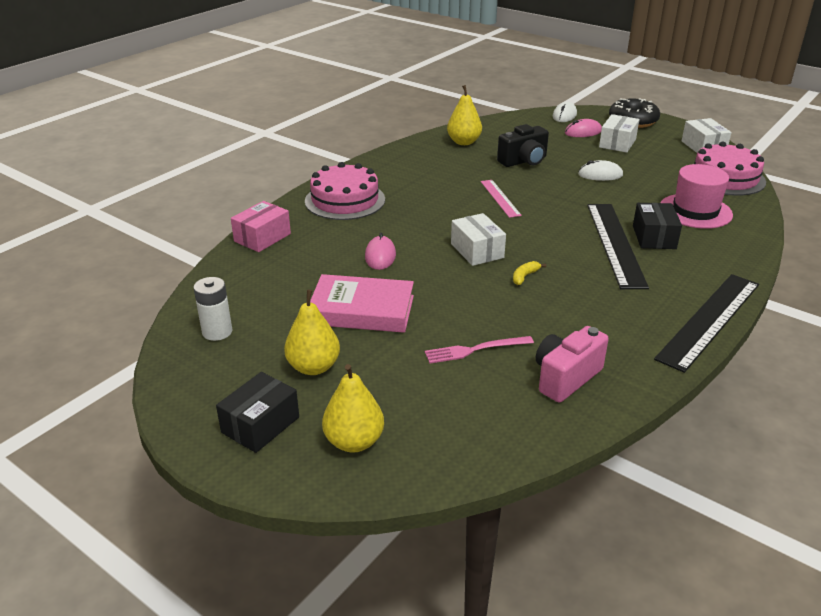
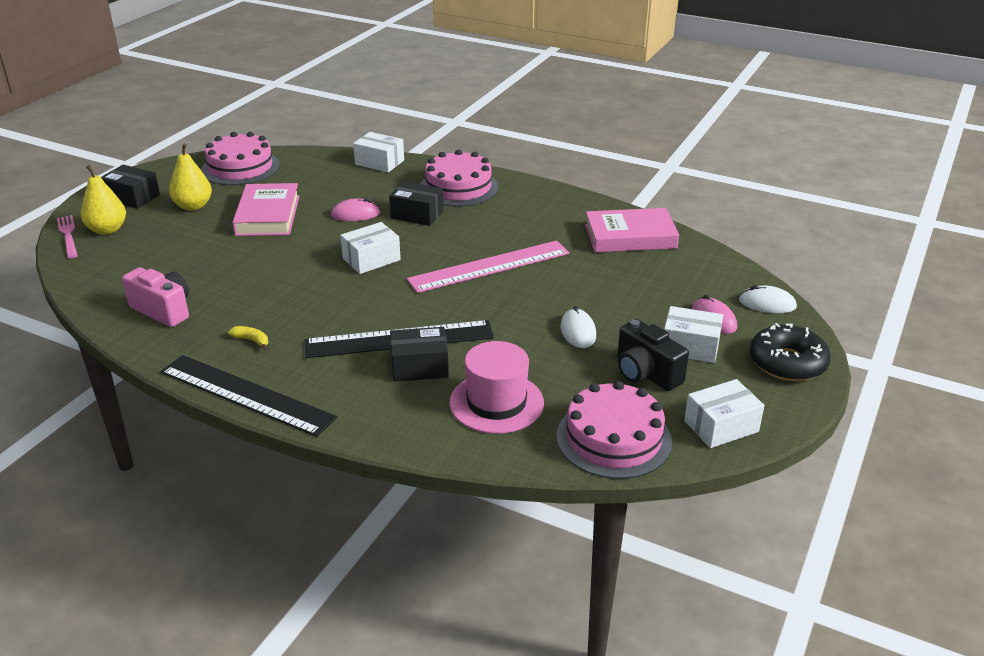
camera: 80 degrees right, 0 degrees up
white battery [194,277,232,341] -> pink cake [201,132,279,185]
pink box [231,201,291,252] -> white box [353,132,404,172]
pink fork [425,336,534,364] -> pink fork moved to [57,215,78,259]
yellow pear [447,85,482,145] -> pink book [585,208,679,253]
pink ruler [481,180,522,218] -> pink ruler [407,241,569,293], size x1.85
black camera [497,124,549,167] -> black camera moved to [617,319,689,391]
yellow banana [513,261,546,285] -> yellow banana moved to [228,326,268,350]
none -> black box [389,181,444,226]

